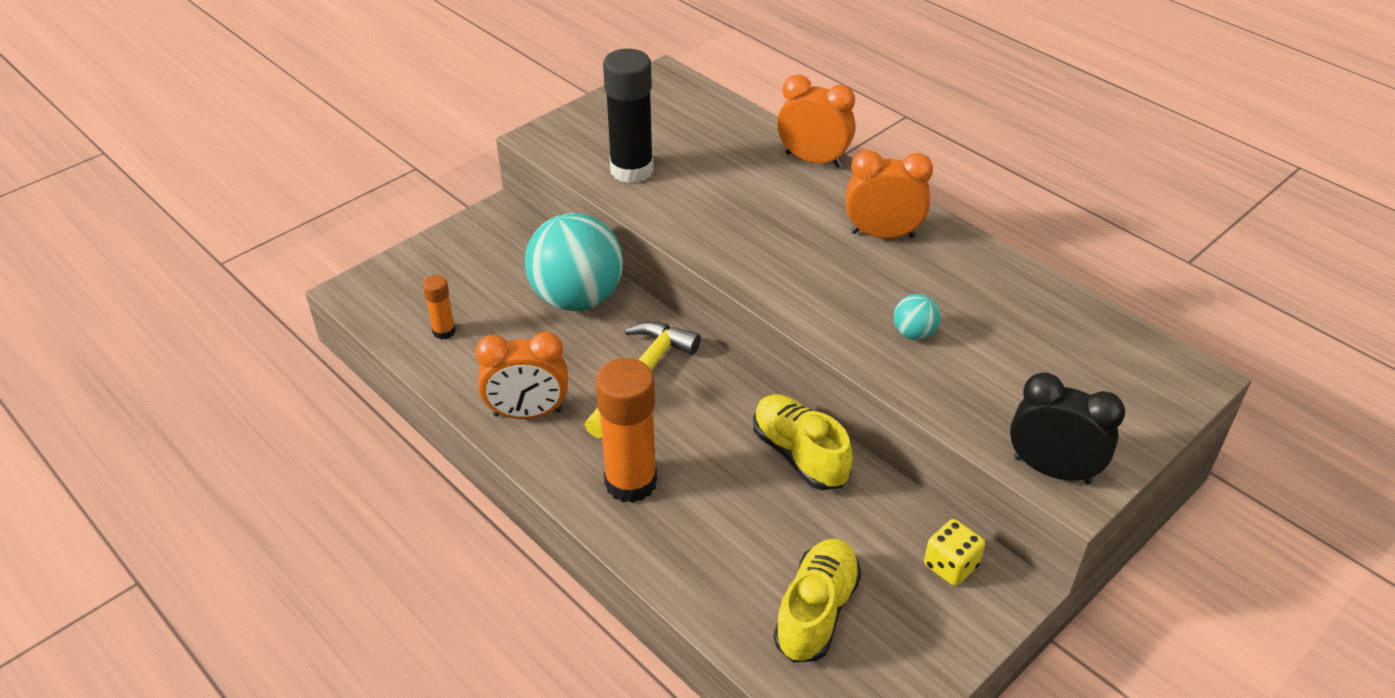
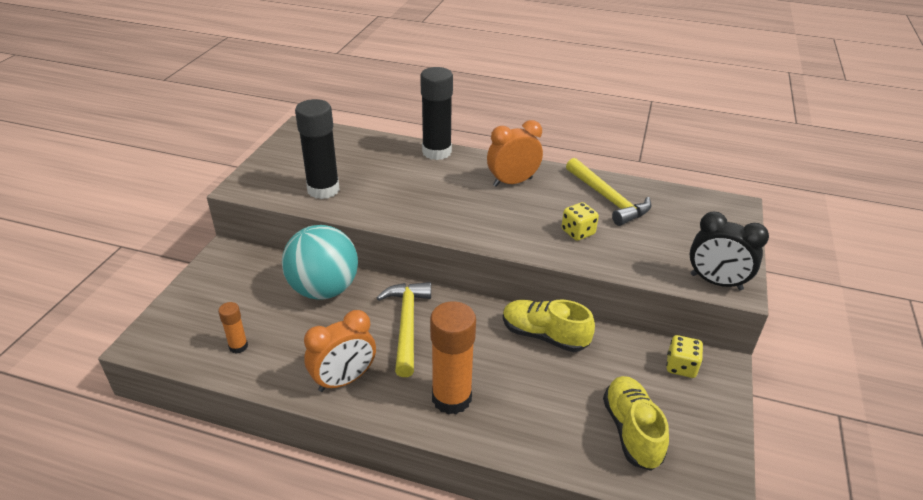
camera: 30 degrees left, 5 degrees down
orange clock [777,75,855,168] -> black glue stick [420,67,453,160]
turquoise ball [894,294,941,340] -> yellow dice [561,202,599,241]
black clock [1010,372,1125,484] -> black clock turned 150 degrees counterclockwise [690,212,769,290]
none -> yellow hammer [566,158,651,226]

